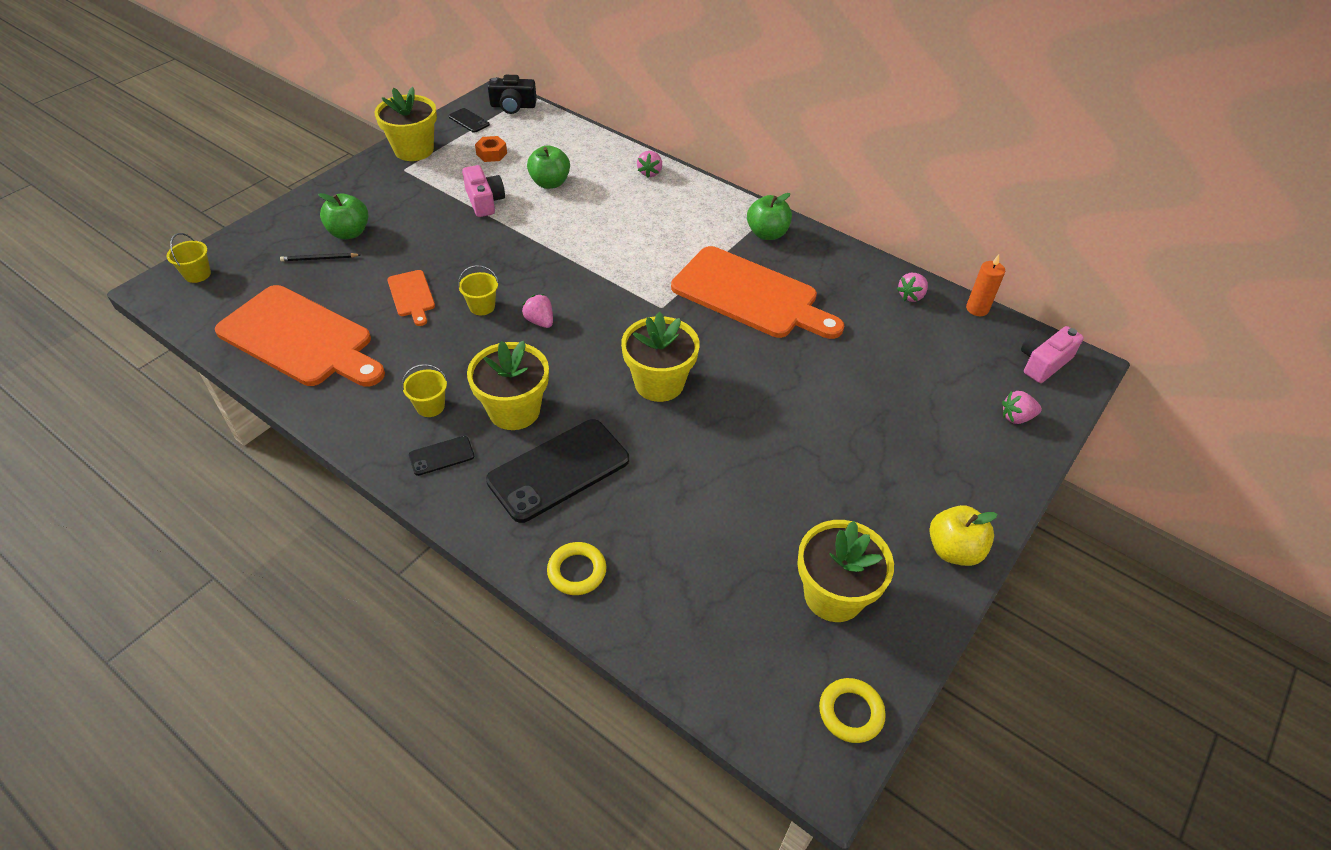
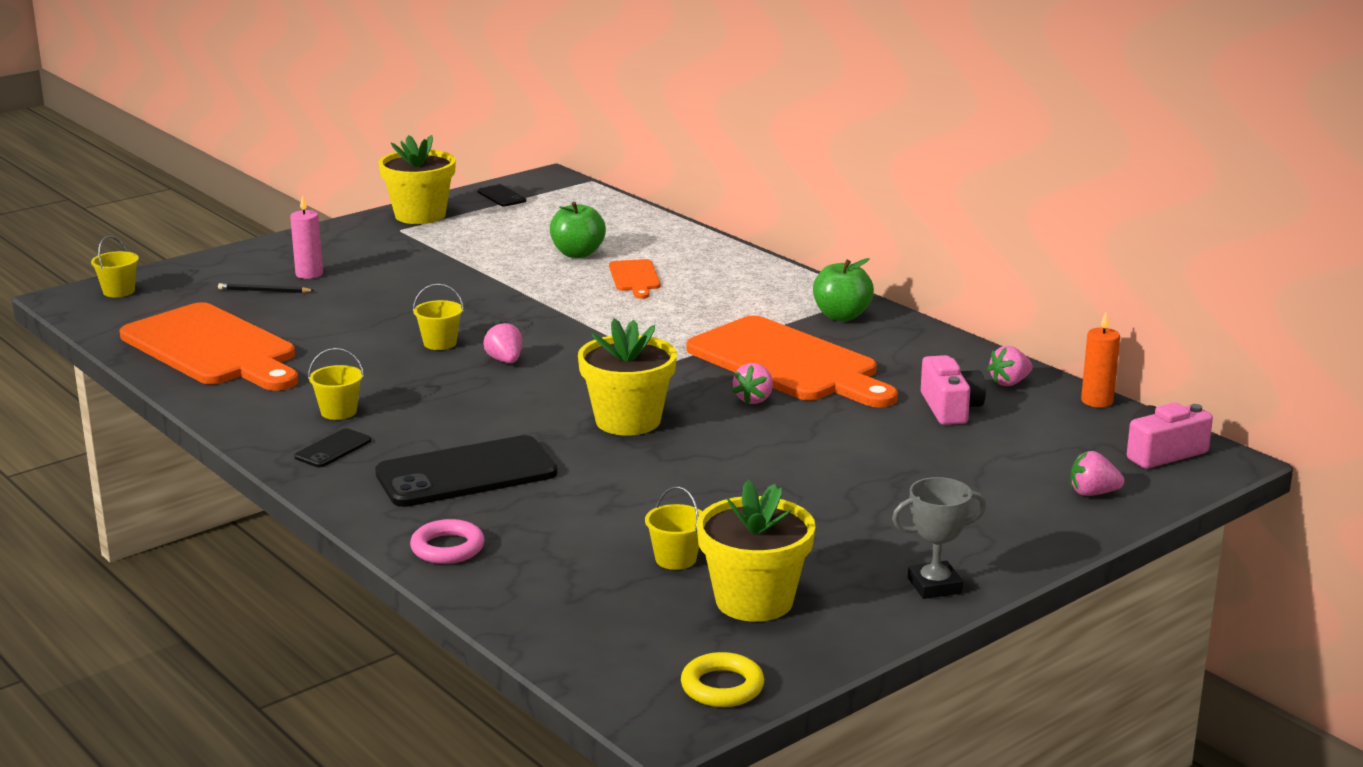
camera: 15 degrees right, 25 degrees down
green apple [318,193,368,239] -> pink candle [290,195,323,279]
orange cutting board [387,270,435,326] -> orange cutting board moved to [609,259,661,299]
black phone [409,436,474,476] -> black phone turned 45 degrees counterclockwise [294,428,371,467]
pink camera [462,165,505,217] -> pink camera moved to [921,355,986,425]
yellow flower pot [467,341,549,430] -> none
orange nut [475,136,507,162] -> none
black camera [488,75,537,114] -> none
yellow ring [547,542,607,595] -> pink ring [410,519,484,564]
pink strawberry [637,151,662,178] -> pink strawberry moved to [732,363,773,405]
yellow apple [930,505,998,566] -> grey trophy [892,477,986,599]
none -> yellow bucket [645,486,702,570]

